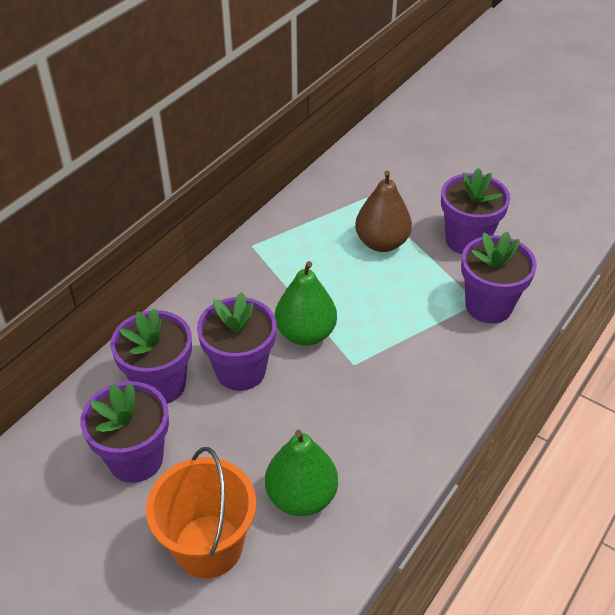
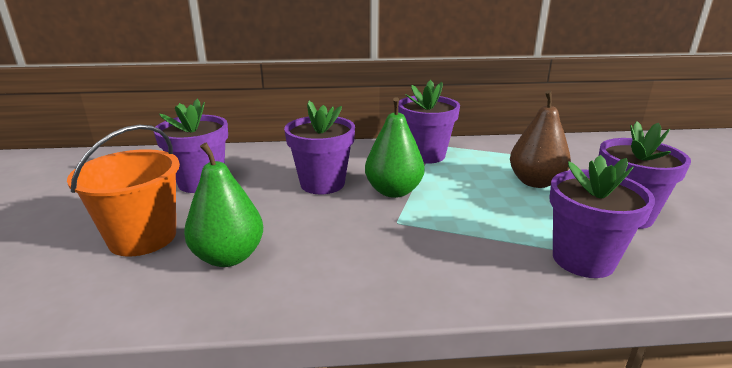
camera: 50 degrees right, 20 degrees down
purple flower pot [110,308,192,404] -> purple flower pot moved to [398,80,460,164]

